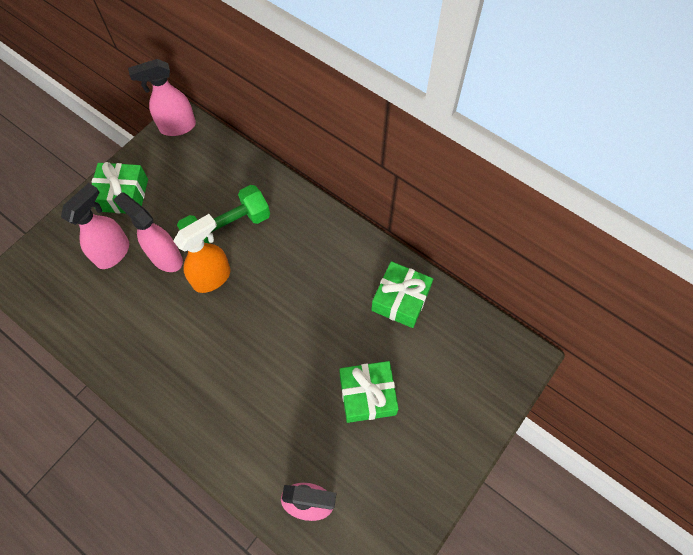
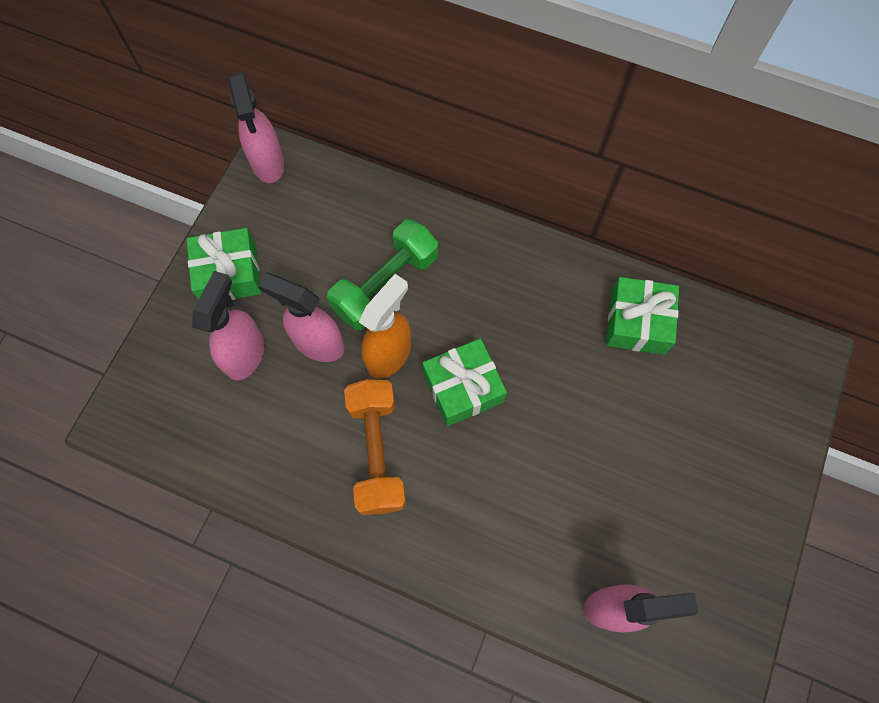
camera: 15 degrees left, 5 degrees up
pink spray bottle [128,59,196,136] -> pink spray bottle turned 75 degrees counterclockwise [228,73,285,183]
green gift [339,361,399,423] -> green gift moved to [422,338,507,426]
none -> orange dumbbell [344,379,406,515]

